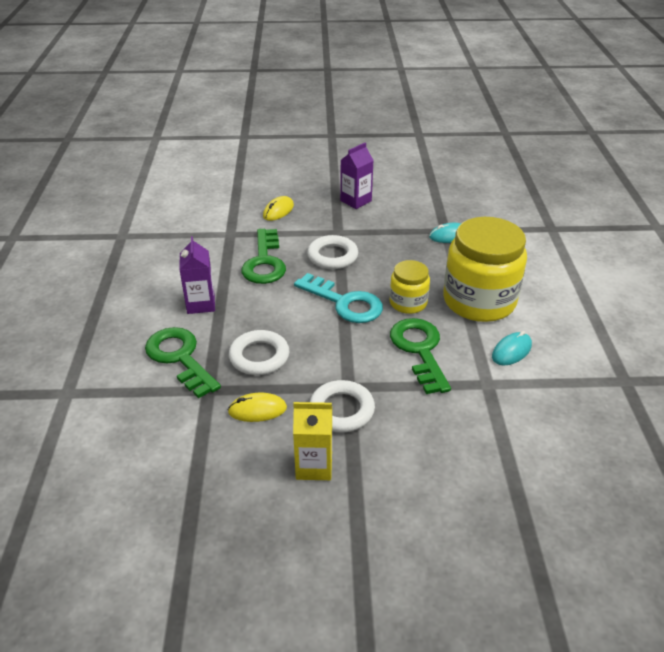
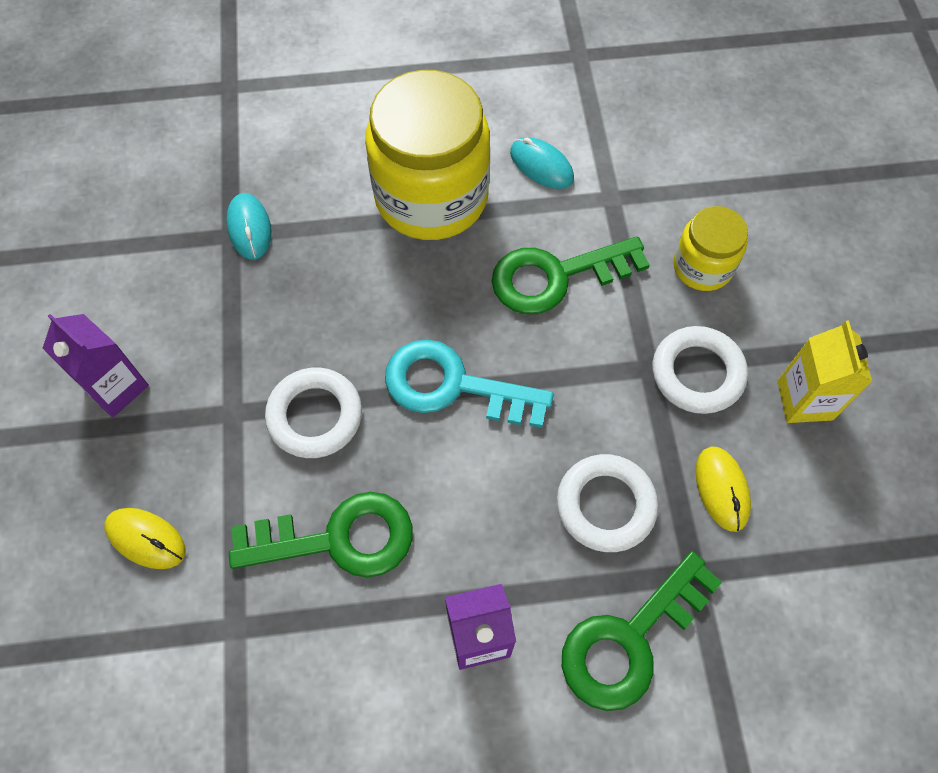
camera: 95 degrees left, 25 degrees up
turquoise key [294,273,383,323] -> turquoise key turned 105 degrees counterclockwise [385,339,554,428]
yellow jar [390,260,430,314] -> yellow jar moved to [673,206,748,291]

